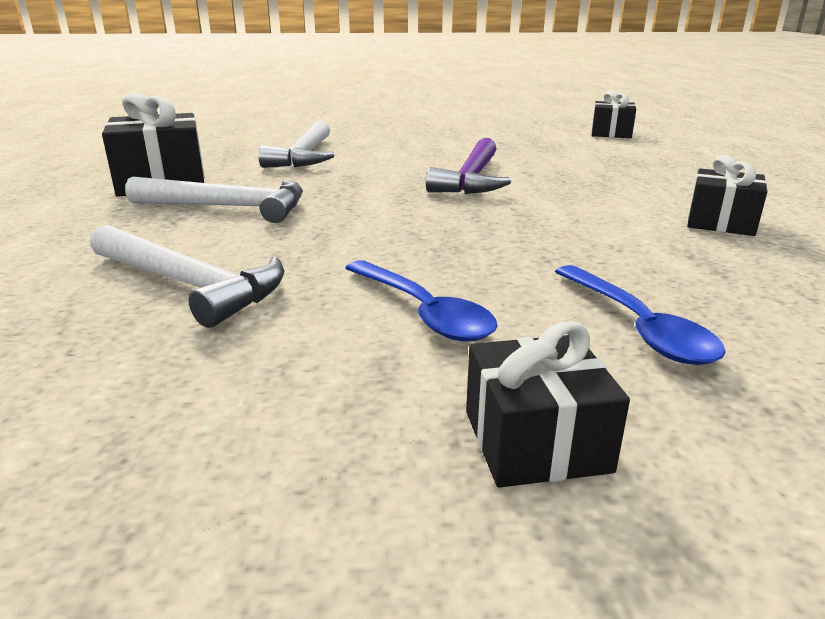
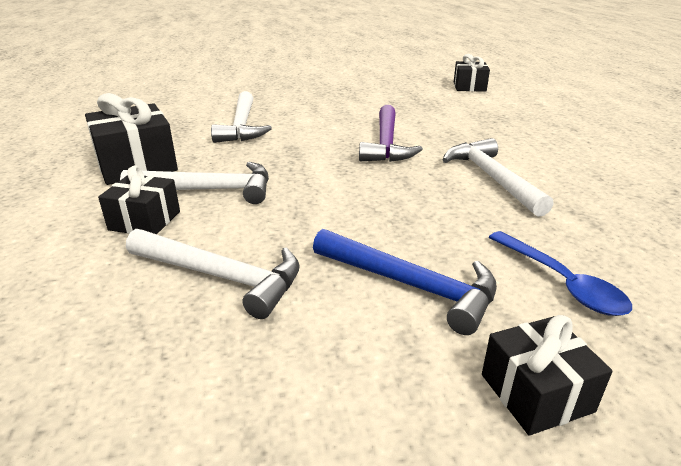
camera: 10 degrees left, 5 degrees up
blue spoon [345,260,498,341] -> blue hammer [313,229,497,335]
black gift [687,155,768,236] -> black gift moved to [98,165,180,234]
none -> white hammer [443,138,554,217]

